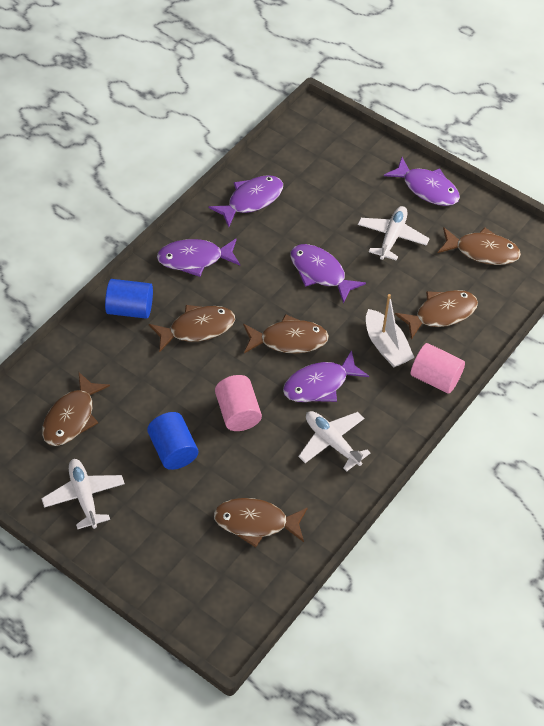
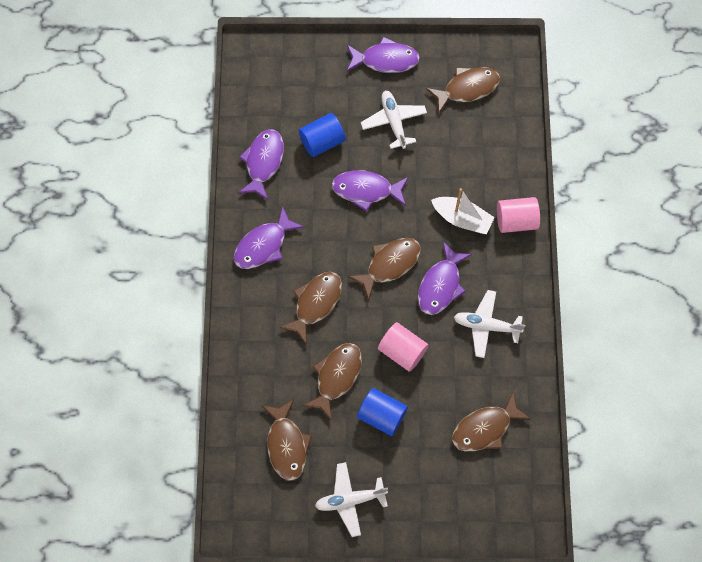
camera: 35 degrees left, 15 degrees up
white plane [41,459,125,529] -> white plane turned 45 degrees counterclockwise [315,462,388,537]
blue cylinder [105,279,153,319] -> blue cylinder moved to [299,113,346,157]
brown fish [395,290,478,340] -> brown fish moved to [303,343,362,420]

